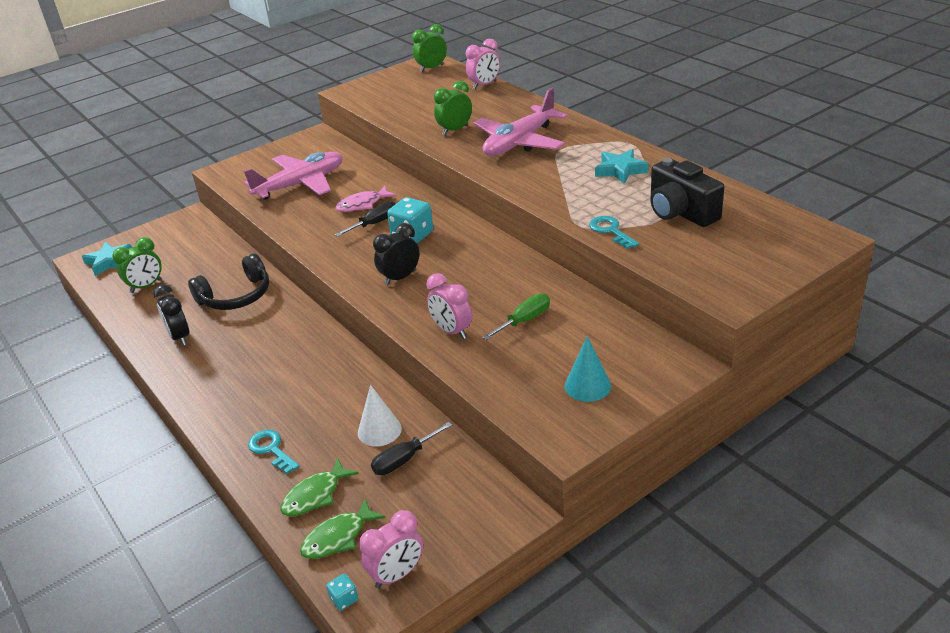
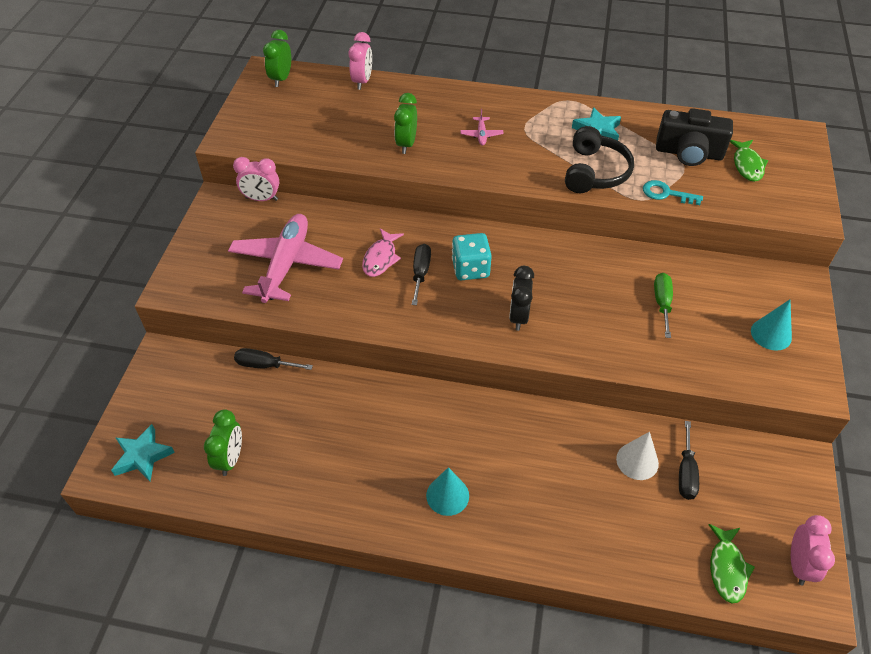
camera: 45 degrees left, 15 degrees up
black clock [153,284,189,346] -> none
black headphones [188,254,269,310] -> black headphones moved to [565,126,634,193]
turquoise key [248,430,300,474] -> none
green fish [280,458,359,516] -> green fish moved to [730,140,768,182]
turquoise dice [326,574,358,611] -> none
pink clock [426,273,472,339] -> pink clock moved to [233,157,279,201]
pink plane [474,88,568,156] -> pink plane [460,109,504,146], size x0.40
none -> black screwdriver [234,348,313,370]
none -> turquoise cone [426,467,469,516]

